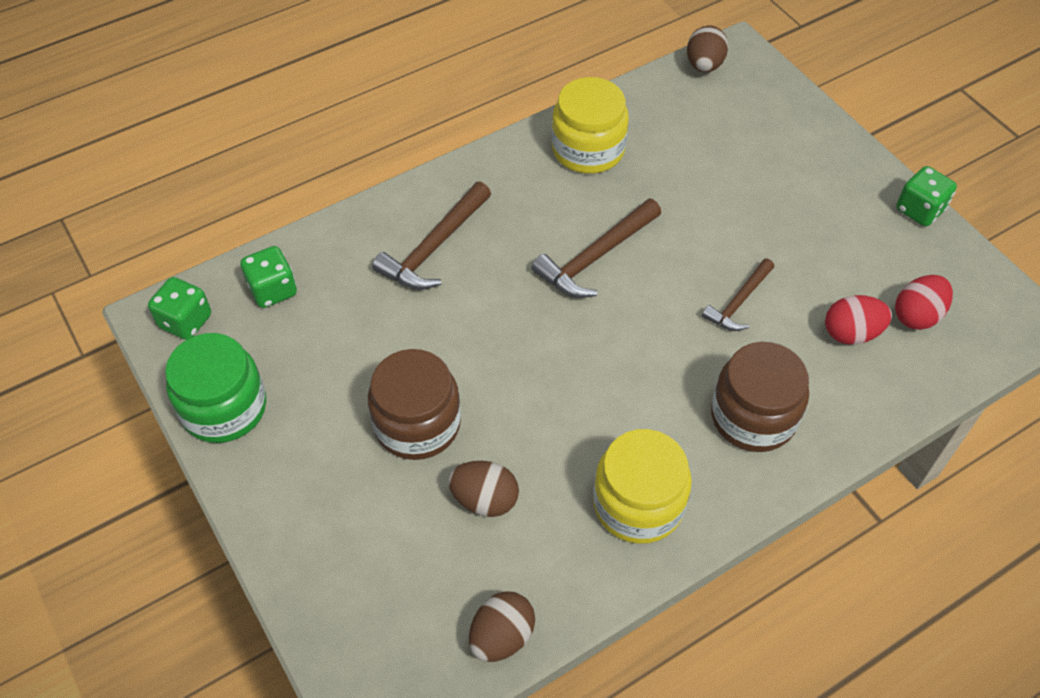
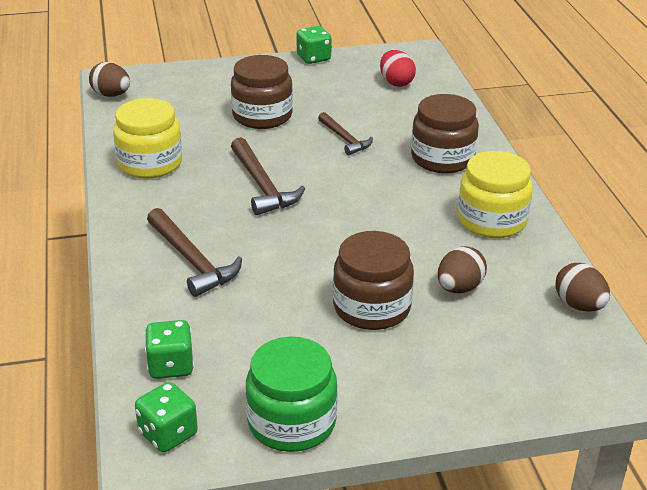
camera: 70 degrees left, 20 degrees down
red egg [825,295,892,345] -> none
none -> brown jar [231,55,293,129]

